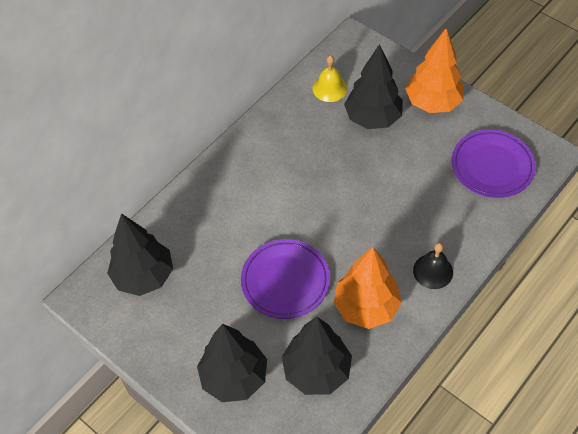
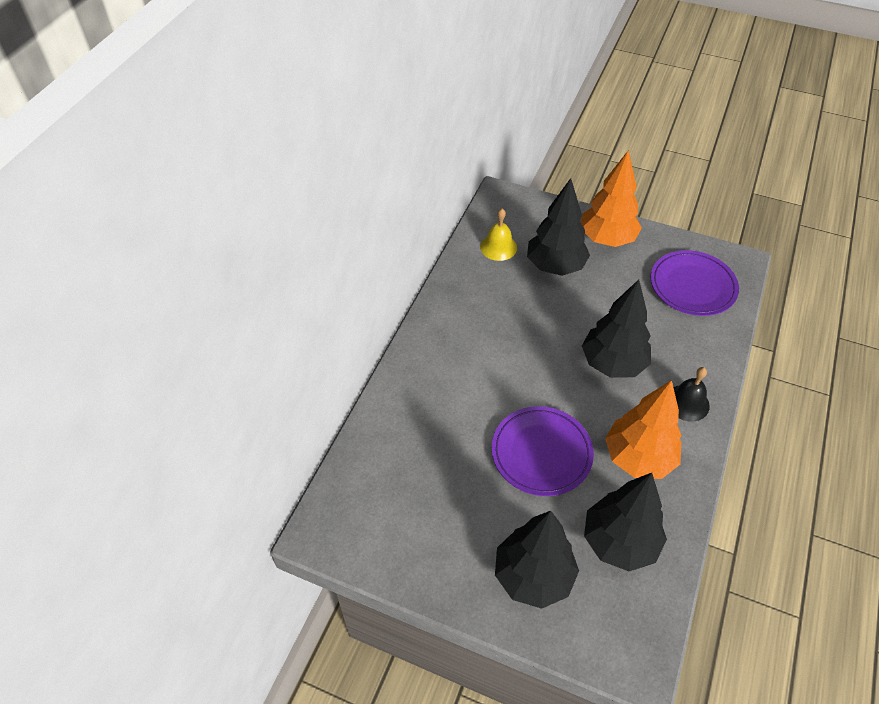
camera: 20 degrees left, 5 degrees down
black tree [107,213,173,296] -> black tree moved to [582,280,651,378]

